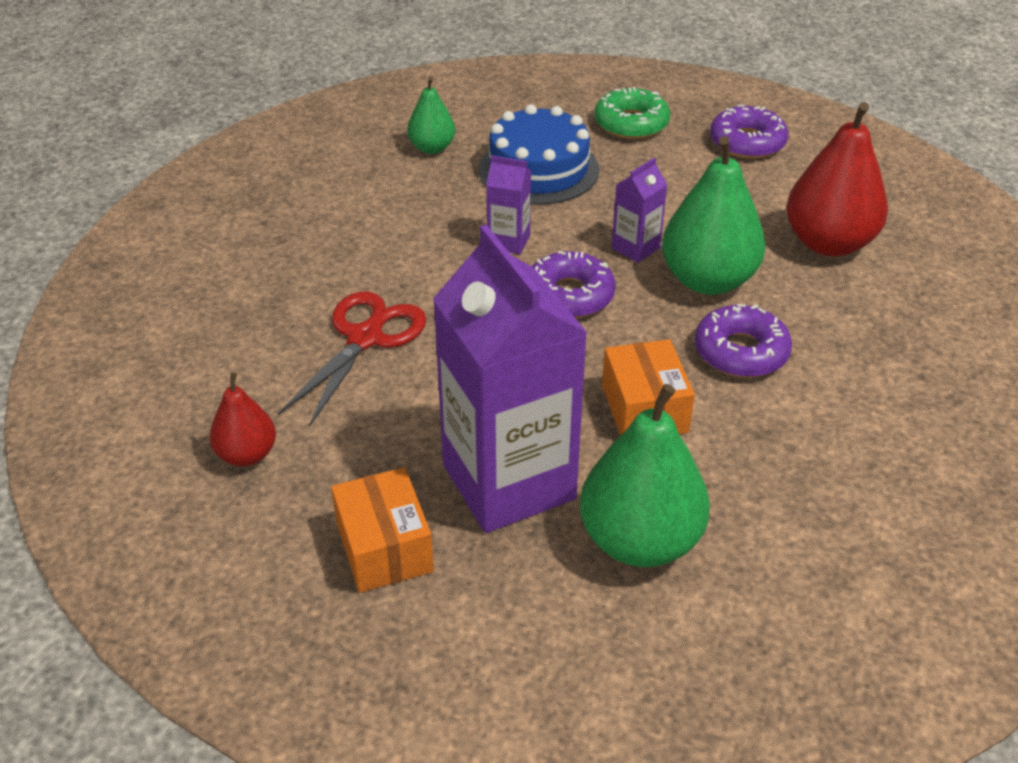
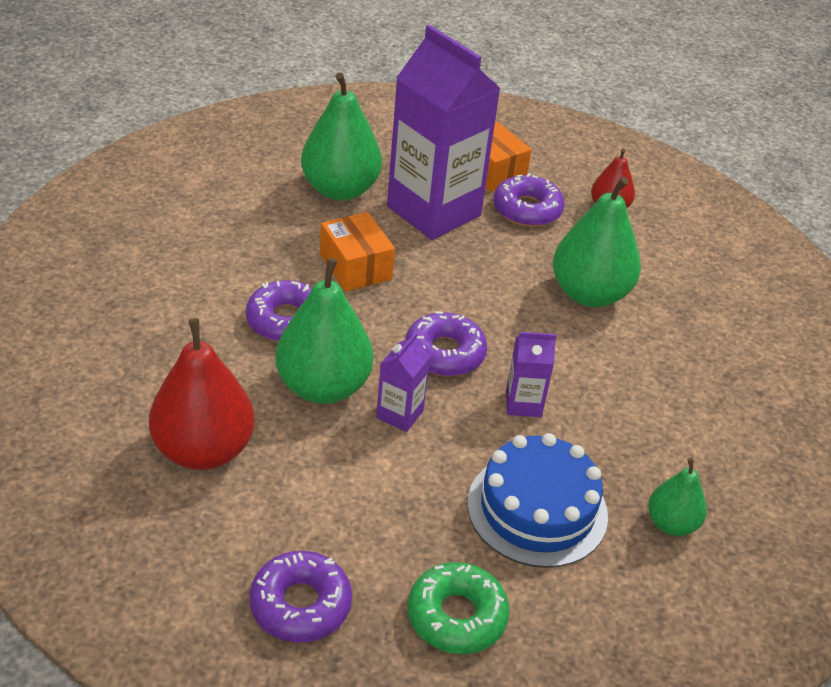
camera: 160 degrees right, 0 degrees up
red scissors [278,291,426,427] -> green pear [553,177,641,307]
none -> purple donut [493,173,565,227]

